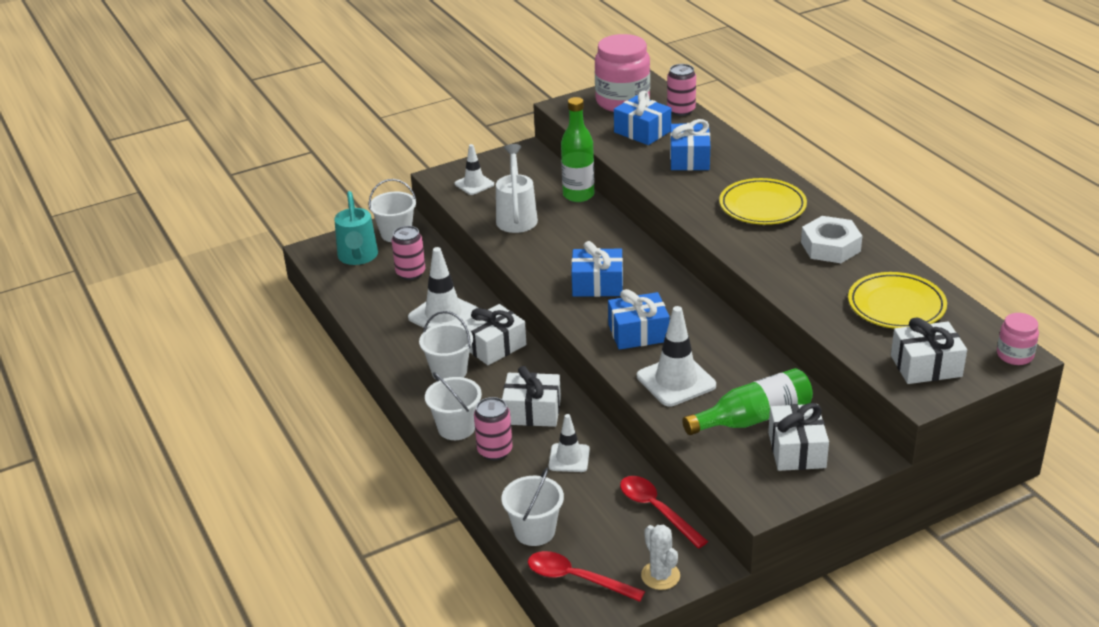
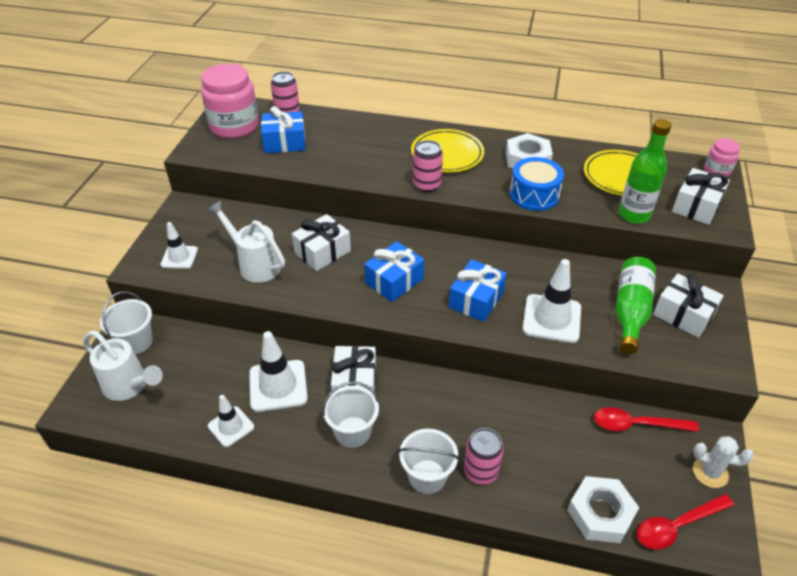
camera: 50 degrees left, 10 degrees up
turquoise watering can [334,191,378,265] -> white watering can [83,331,163,401]
pink can [392,226,425,280] -> pink can moved to [413,140,443,192]
white gift [502,366,561,427] -> white gift moved to [292,214,351,271]
white bucket [502,468,564,546] -> white nut [567,476,639,543]
white traffic cone [548,414,590,472] -> white traffic cone moved to [208,395,254,447]
green bottle [561,97,594,202] -> green bottle moved to [619,119,671,224]
blue gift [670,119,710,171] -> none
none -> blue drum [510,157,564,211]

